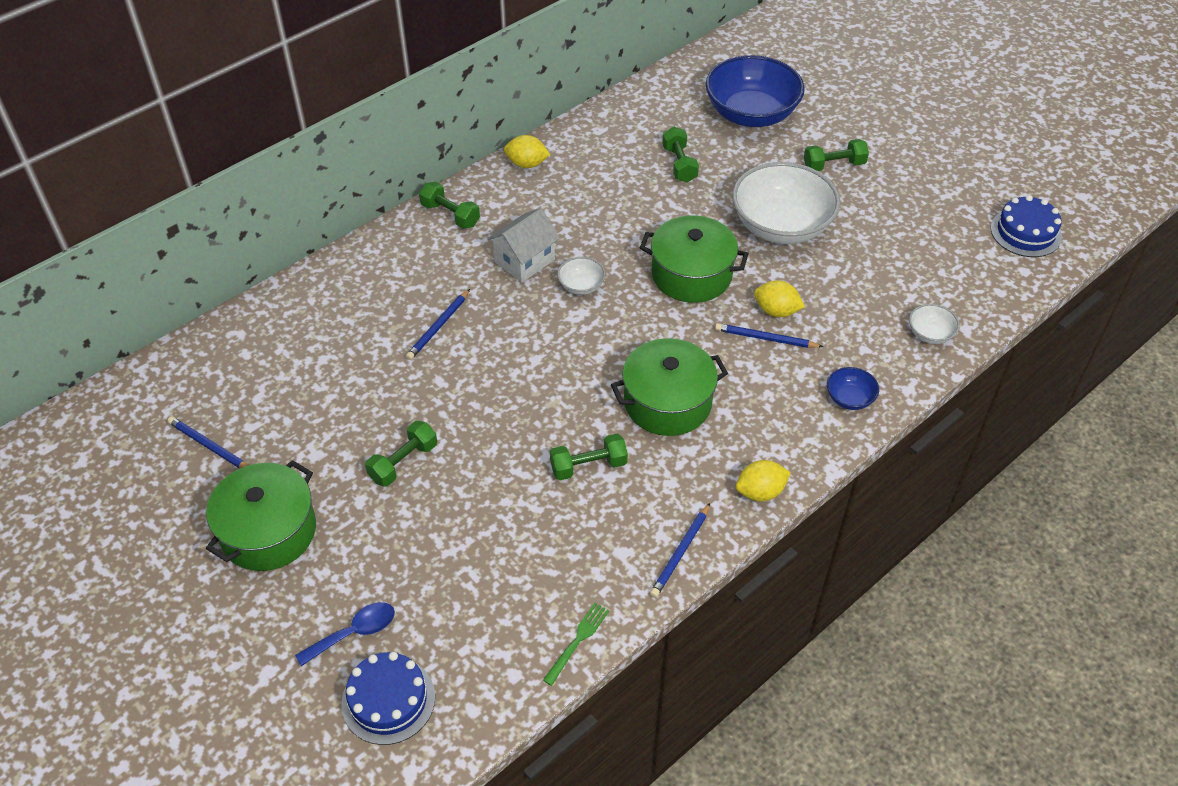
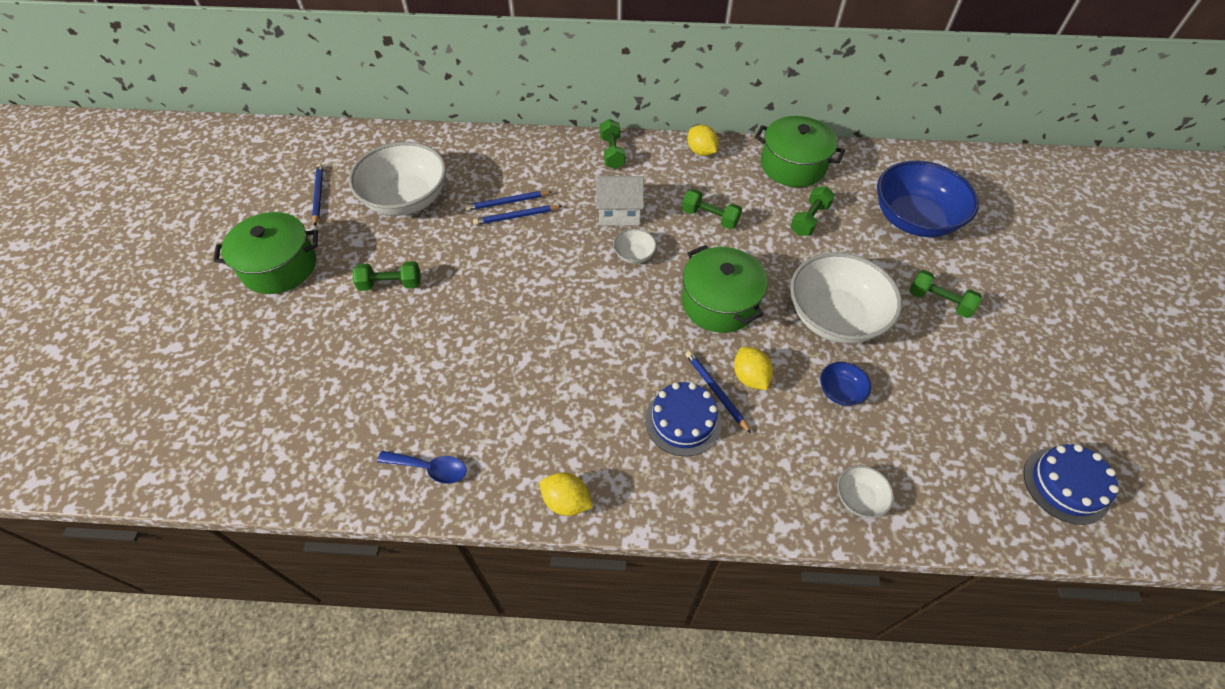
camera: 45 degrees right, 5 degrees up
blue spoon [295,602,395,666] -> blue spoon moved to [377,451,467,484]
blue cake [341,652,435,745] -> blue cake moved to [645,382,722,456]
green fork [543,603,609,686] -> none
green dumbbell [550,434,628,480] -> green dumbbell moved to [682,189,742,229]
green pot [611,338,728,436] -> green pot moved to [755,116,845,187]
blue pencil [650,503,710,598] -> blue pencil moved to [465,191,552,211]
blue bowl [827,367,879,410] -> blue bowl moved to [820,362,871,406]
none -> white bowl [349,142,446,216]

